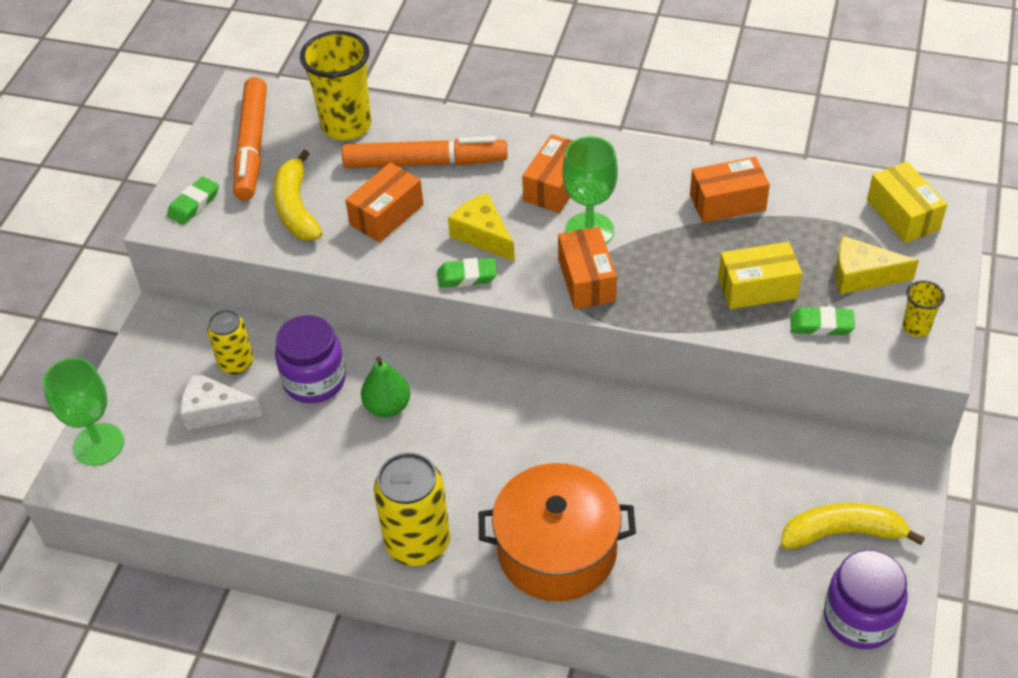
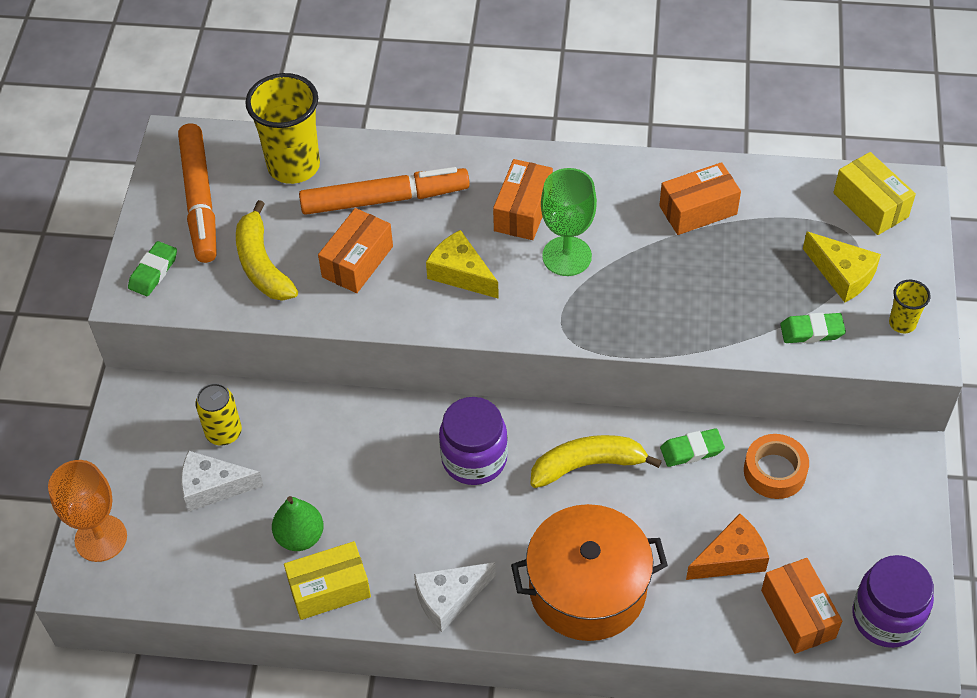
camera: 10 degrees left, 5 degrees up
green goblet [43,358,124,466] -> orange goblet [48,460,127,562]
purple jar [275,315,346,403] -> purple jar moved to [439,397,508,485]
green pear [361,356,410,417] -> green pear moved to [272,496,324,551]
yellow can [374,452,450,566] -> white cheese [414,562,496,632]
green eraser [437,258,497,288] -> green eraser moved to [660,428,725,467]
orange box [558,227,617,309] -> orange box moved to [761,558,842,654]
yellow box [718,242,802,309] -> yellow box moved to [284,541,371,620]
yellow banana [781,502,925,549] -> yellow banana moved to [531,435,662,488]
yellow cheese [835,236,919,294] -> yellow cheese turned 135 degrees counterclockwise [803,232,881,302]
none -> orange cheese [686,514,769,580]
none -> orange tape [744,434,809,499]

